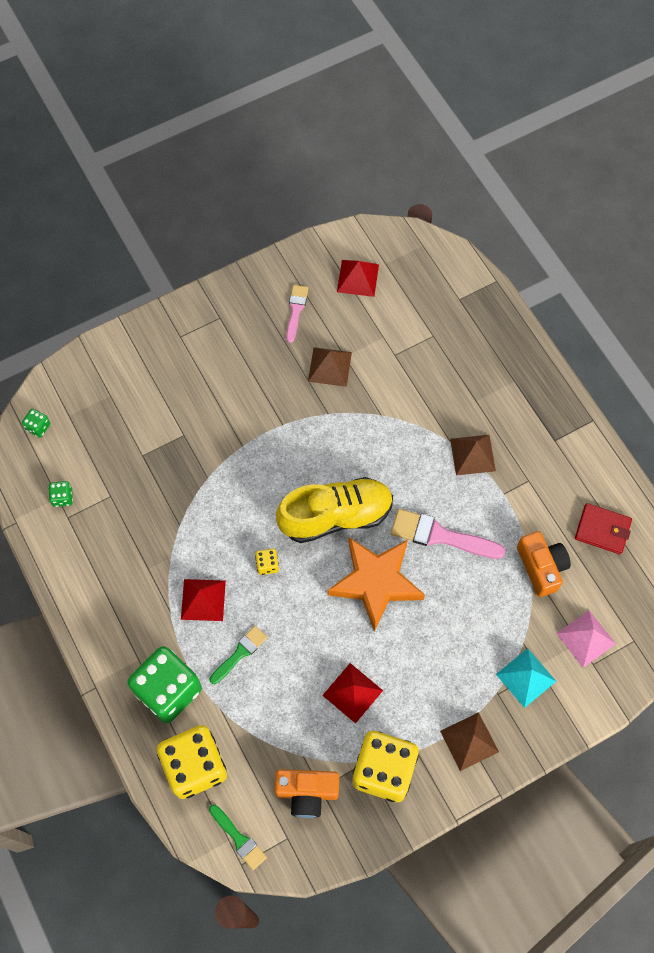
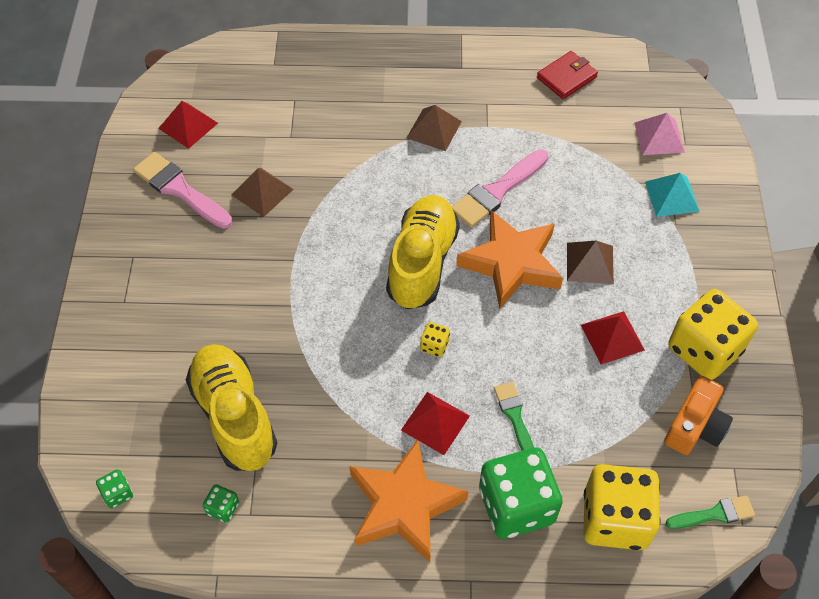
camera: 60 degrees left, 10 degrees down
pink brush [286,285,308,343] -> pink brush [133,152,233,229], size x1.66
brown pyramid [440,712,499,771] -> brown pyramid moved to [567,241,614,284]
orange camera [517,531,571,597] -> none
none -> yellow shoe [186,344,277,471]
none -> orange star [349,439,469,563]

